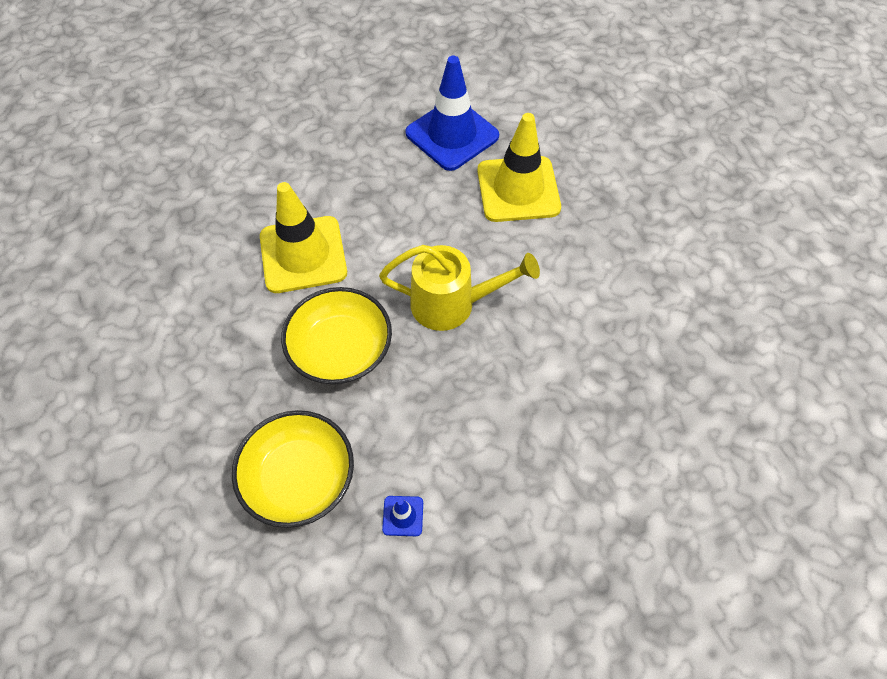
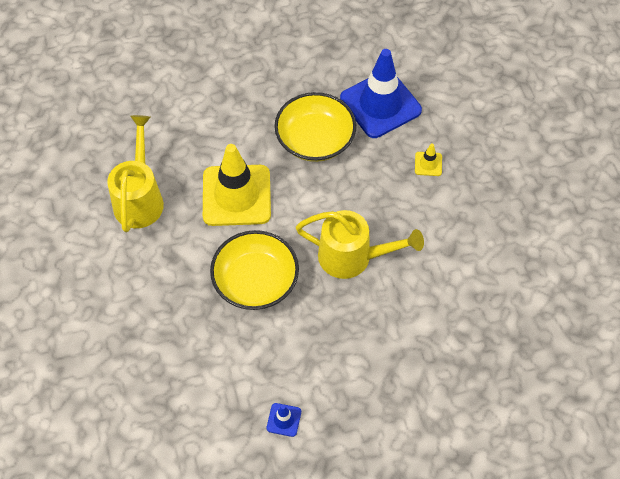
camera: 10 degrees right, 0 degrees up
yellow bowl [232,410,354,528] -> yellow bowl moved to [274,92,356,162]
yellow traffic cone [477,113,561,222] -> yellow traffic cone [415,144,442,176], size x0.41
none -> yellow watering can [107,115,164,232]

